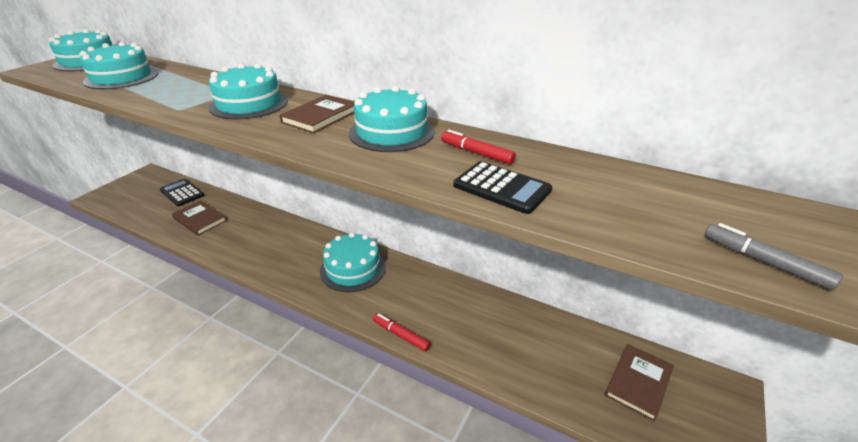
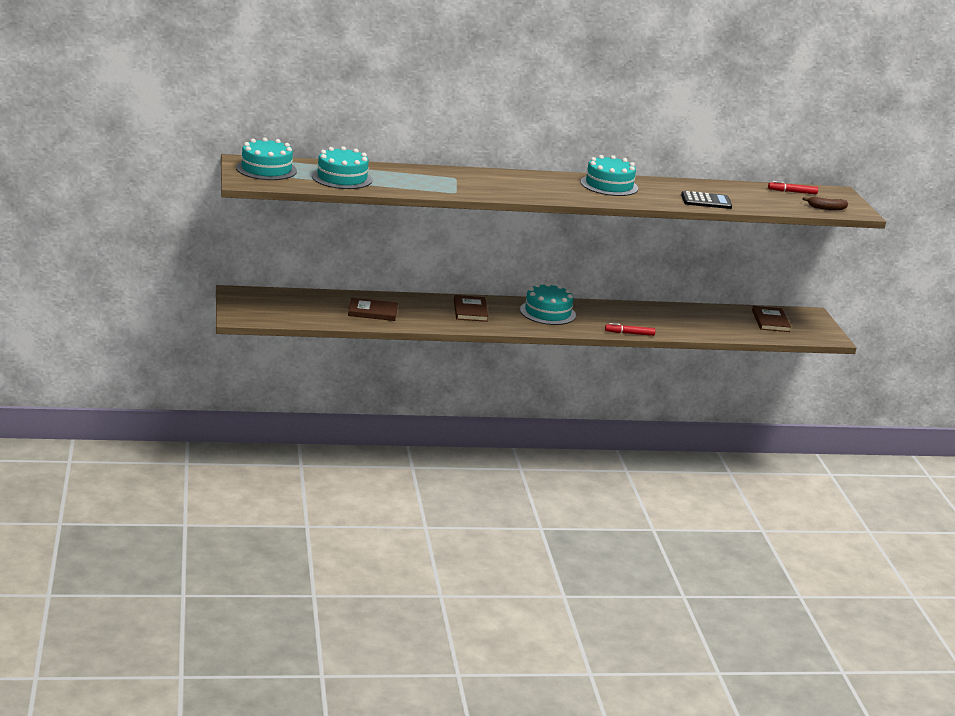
camera: 40 degrees left, 10 degrees down
black calculator [160,179,204,206] -> none
turquoise cake [209,63,288,119] -> none
brown book [279,95,355,133] -> brown book moved to [454,295,488,322]
red marker [441,130,516,165] -> red marker moved to [768,181,818,194]
grey marker [705,223,843,290] -> brown banana [803,197,848,210]

